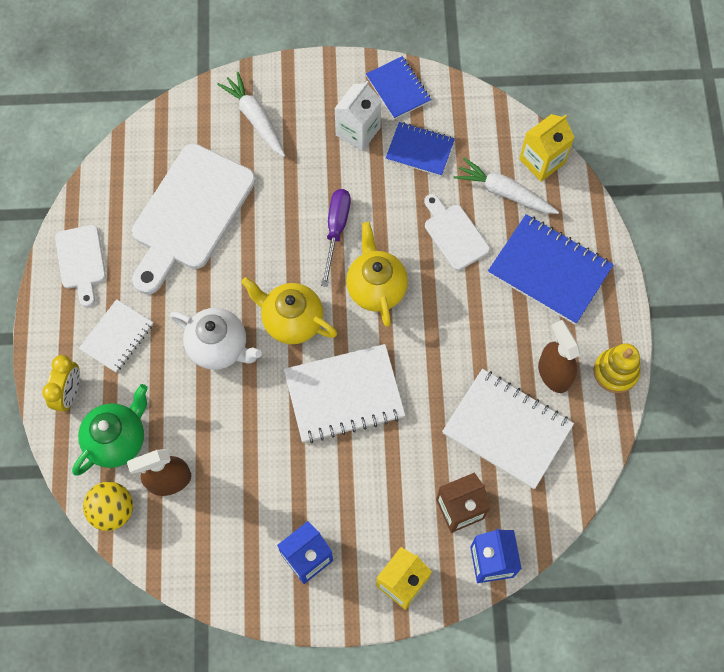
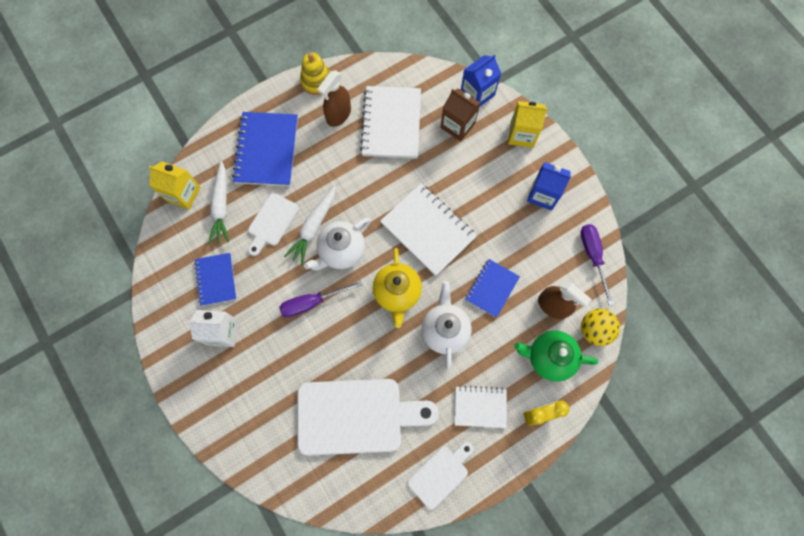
camera: 120 degrees left, 5 degrees up
white carrot [217,72,285,157] -> white carrot moved to [284,186,336,265]
yellow teapot [346,222,408,327] -> white teapot [304,218,371,271]
blue notebook [366,56,431,119] -> blue notebook moved to [465,259,520,318]
none -> purple screwdriver [580,224,614,306]

